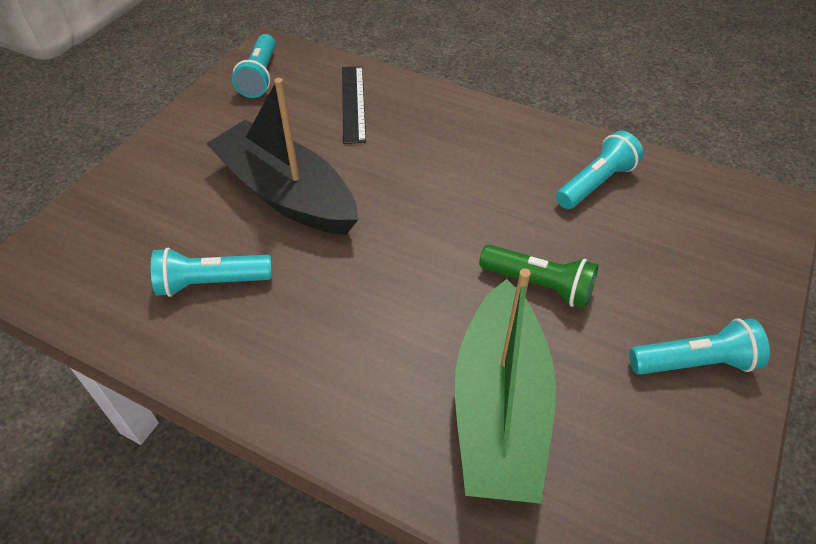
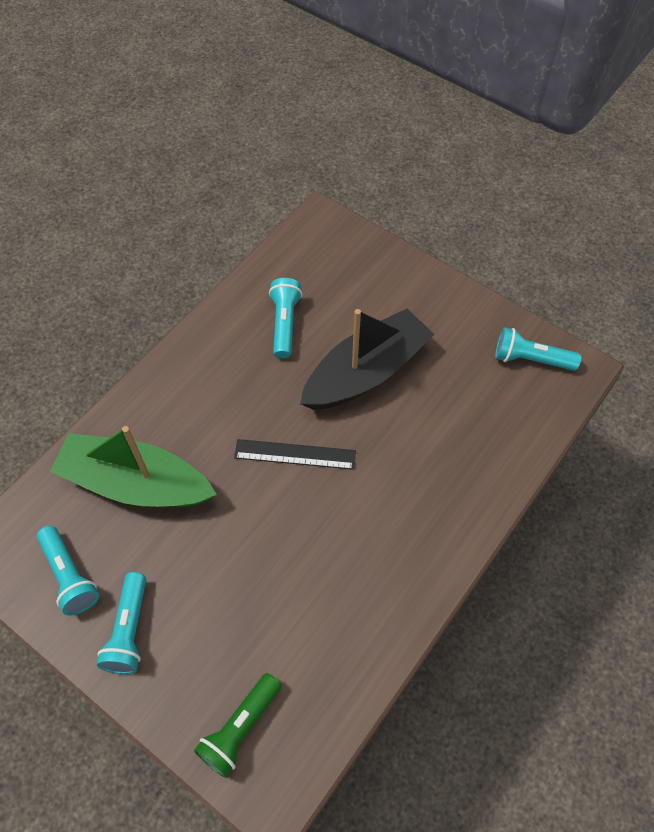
camera: 100 degrees right, 10 degrees up
black ruler [342,66,366,144] -> black ruler moved to [234,439,356,470]
green flashlight [479,244,598,309] -> green flashlight moved to [194,673,282,778]
turquoise flashlight [556,131,643,209] -> turquoise flashlight moved to [37,526,99,616]

